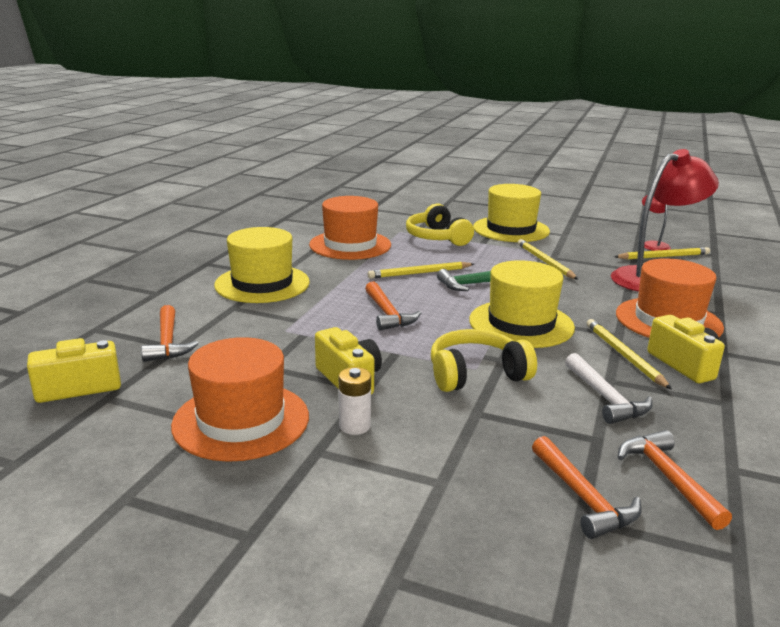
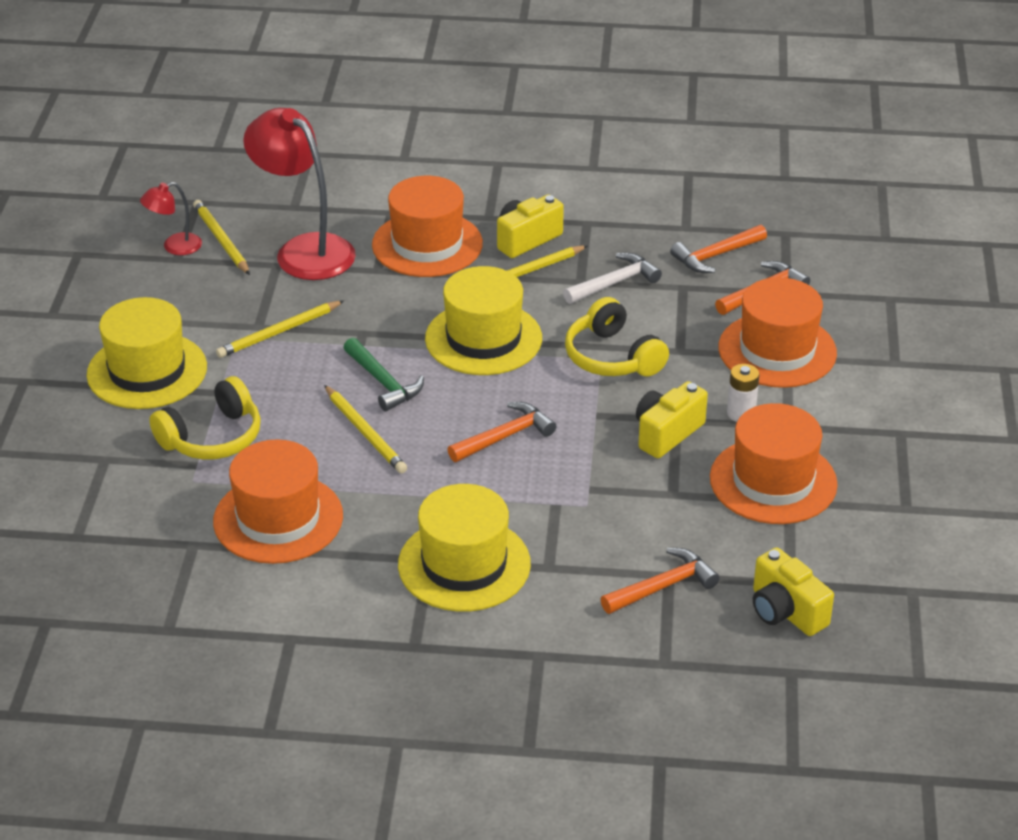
camera: 105 degrees left, 15 degrees up
none -> orange hat [718,277,837,388]

